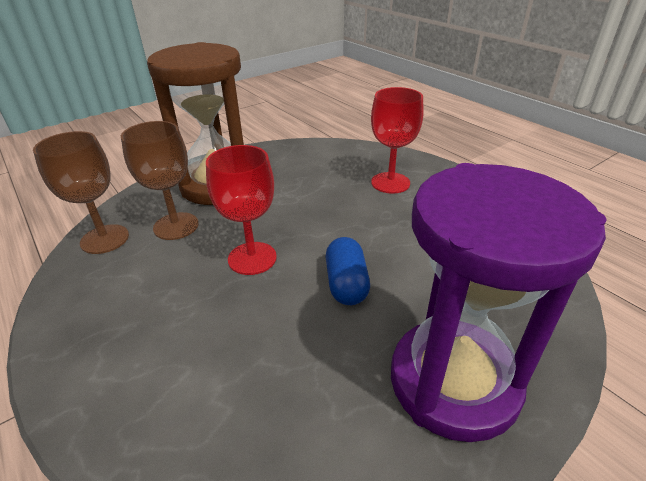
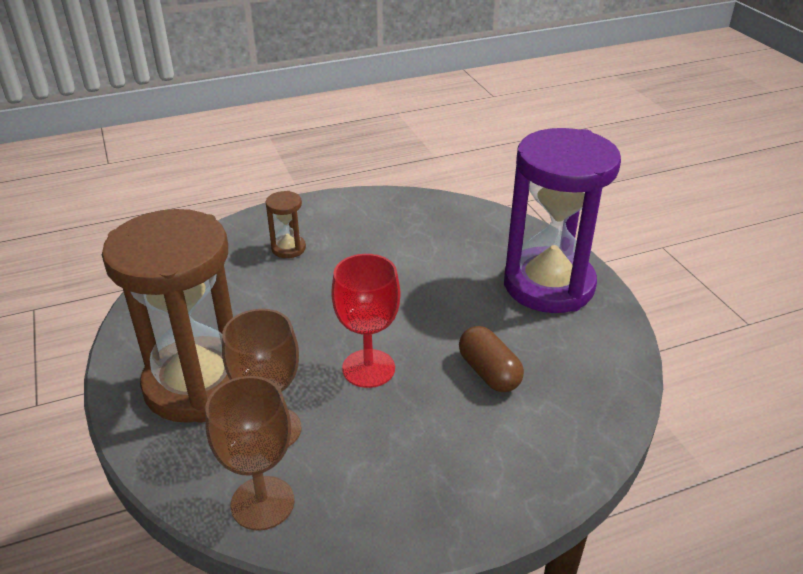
camera: 75 degrees left, 0 degrees up
blue capsule [326,237,370,305] -> none
red goblet [371,87,424,194] -> brown hourglass [266,191,306,258]
none -> brown capsule [459,326,524,392]

